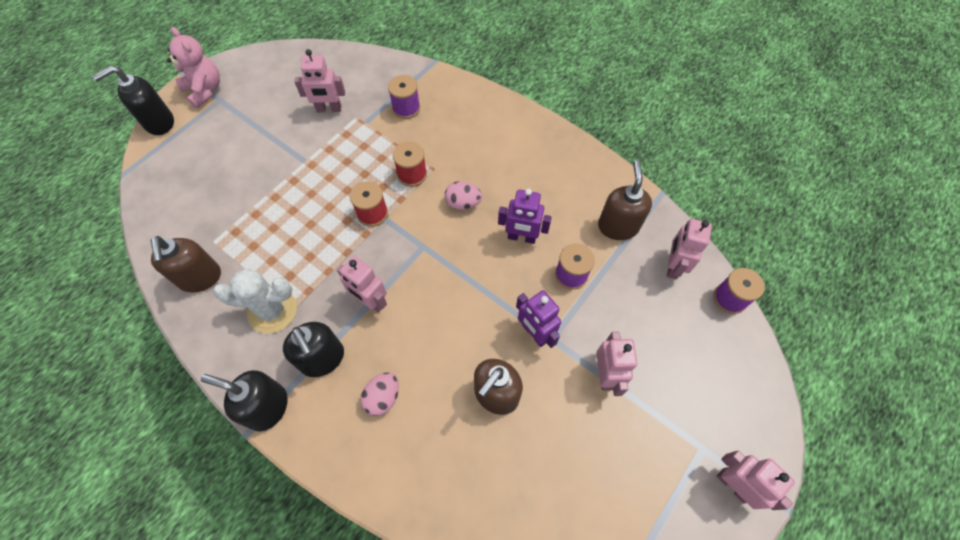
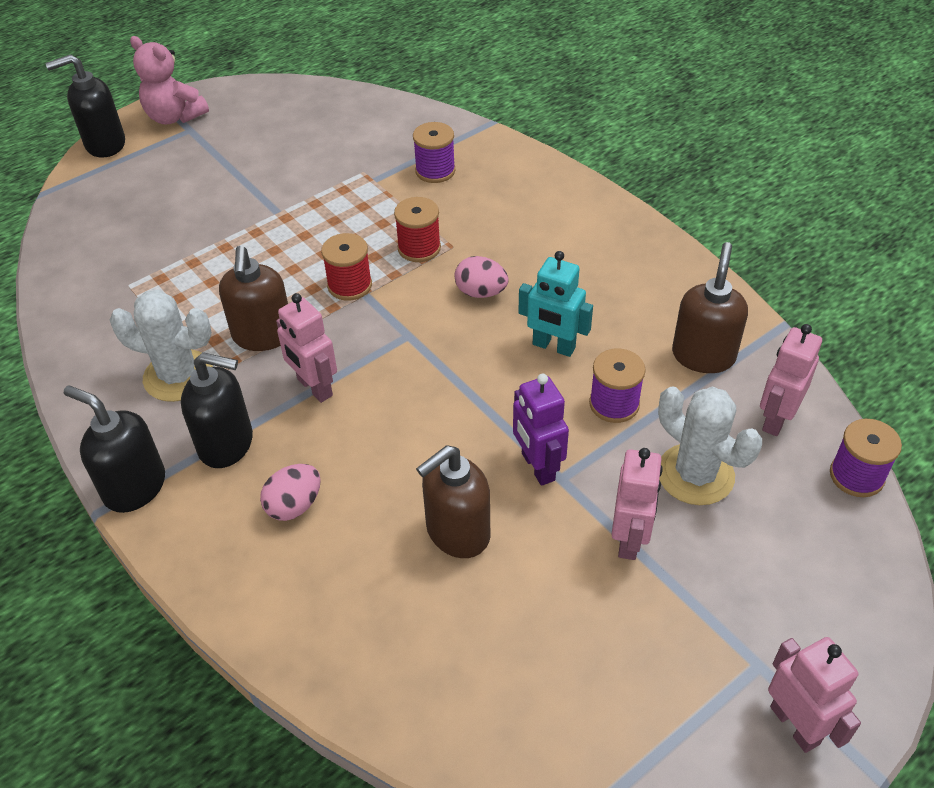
camera: 15 degrees right, 15 degrees down
brown soap dispenser [151,236,221,292] -> brown soap dispenser moved to [219,246,288,351]
pink teddy bear [167,27,220,108] -> pink teddy bear turned 150 degrees clockwise [130,36,209,124]
black soap dispenser [283,322,344,377] -> black soap dispenser turned 60 degrees counterclockwise [181,352,253,468]
pink robot [294,49,345,112] -> none
purple robot [498,189,552,244] -> turquoise robot [518,251,593,357]
none -> white cactus [658,386,762,505]

